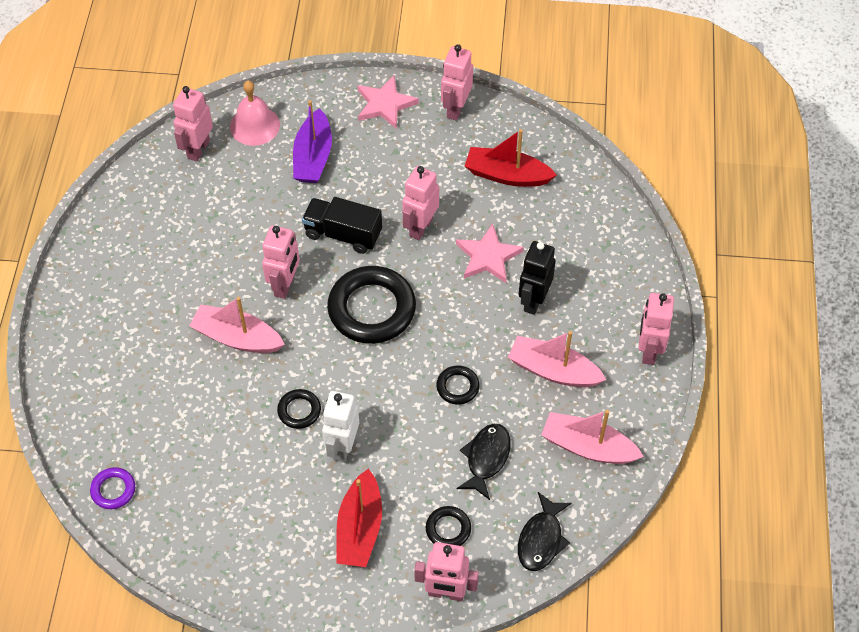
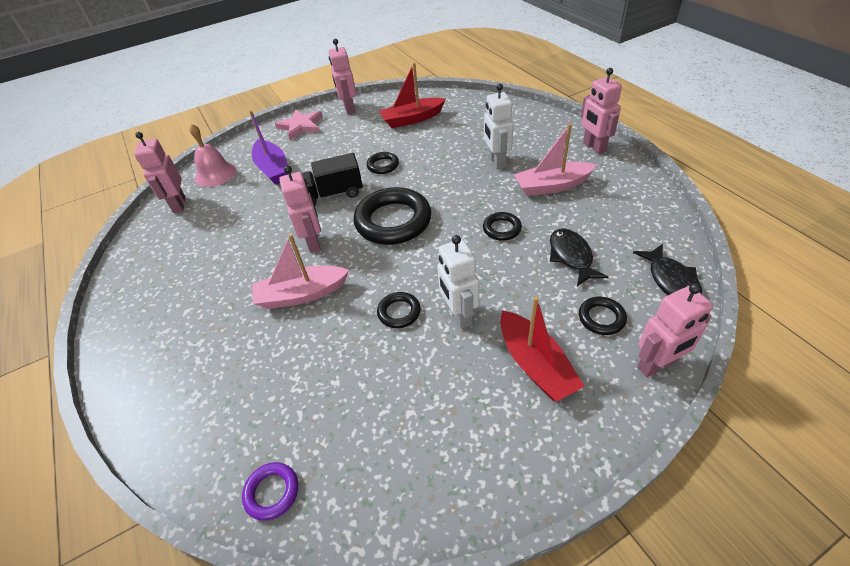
camera: 30 degrees left, 10 degrees down
pink robot [402,166,439,240] -> black ring [367,152,399,174]
pink star [456,223,524,283] -> none
black robot [519,241,556,315] -> white robot [484,84,513,169]
pink boat [541,410,644,464] -> none

